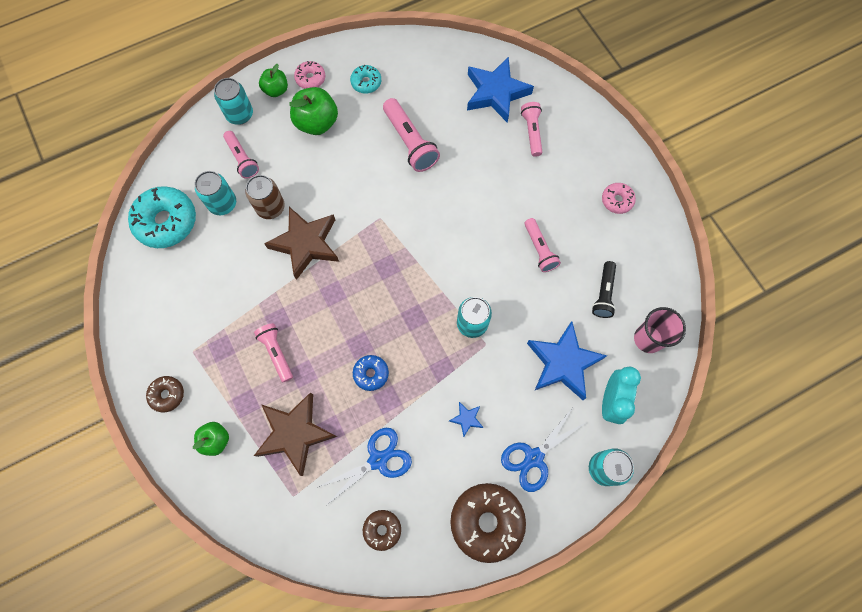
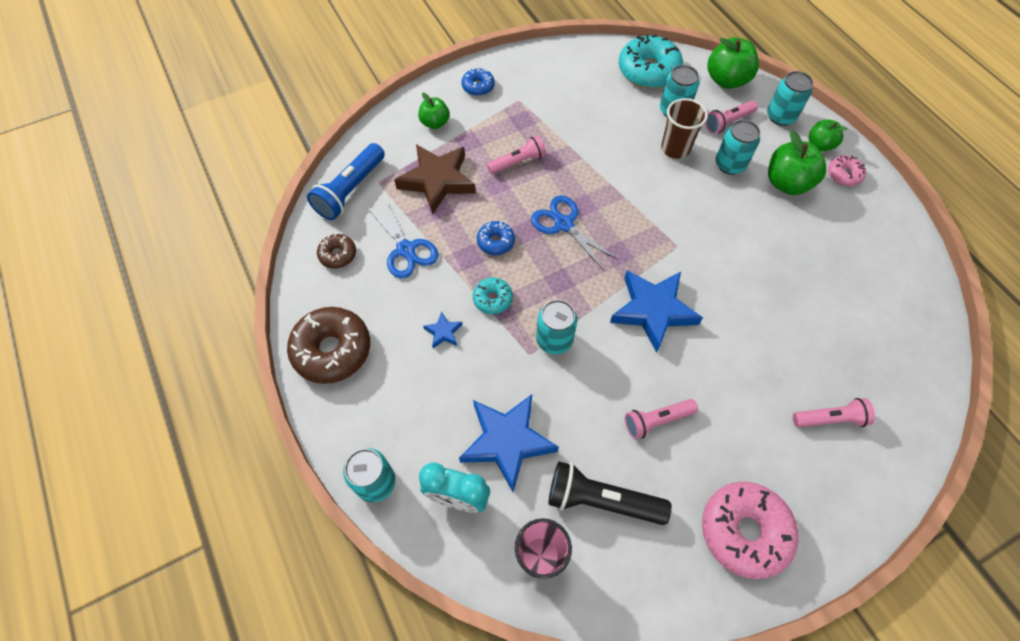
camera: 90 degrees right, 10 degrees down
brown donut [146,376,184,412] -> blue donut [462,68,495,96]
brown can [245,175,285,219] -> brown cup [661,98,708,159]
brown star [264,207,339,280] -> none
turquoise donut [350,65,381,94] -> turquoise donut moved to [473,278,513,314]
pink flashlight [383,98,440,172] -> none
blue star [467,57,534,123] -> blue star moved to [610,270,703,353]
blue scissors [501,409,585,492] -> blue scissors moved to [531,195,619,271]
black flashlight [592,261,616,318] -> black flashlight [548,461,672,525], size x1.53
pink donut [602,183,636,214] -> pink donut [702,481,798,579], size x1.94
none -> blue flashlight [307,143,385,220]
none -> green apple [707,37,759,89]
none -> turquoise can [715,120,760,175]

